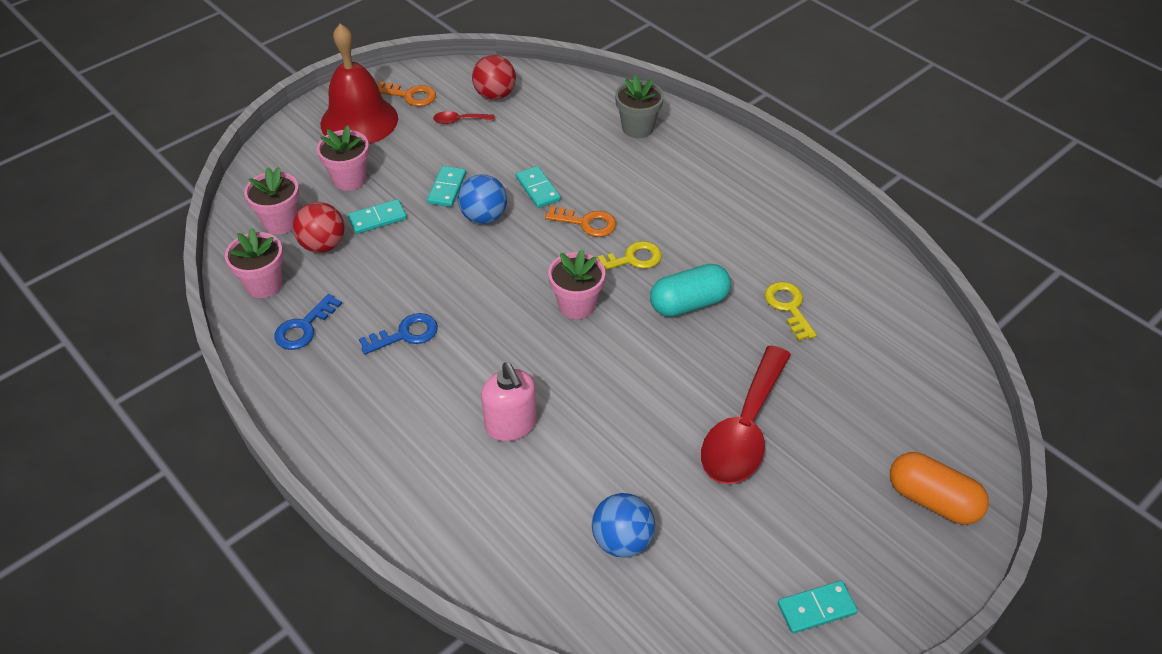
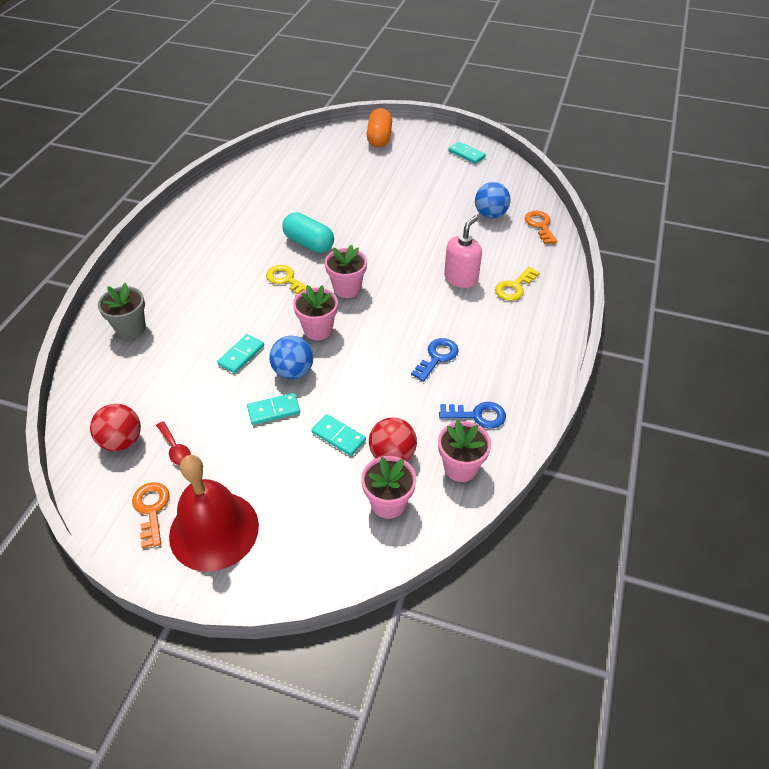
camera: 120 degrees left, 0 degrees up
pink flower pot [317,125,369,191] -> pink flower pot moved to [293,285,338,340]
blue key [359,313,438,355] -> blue key turned 90 degrees clockwise [411,338,459,382]
orange key [545,206,616,237] -> orange key moved to [525,211,557,244]
red spoon [701,345,791,484] -> none
yellow key [764,282,817,341] -> yellow key moved to [495,267,540,301]

